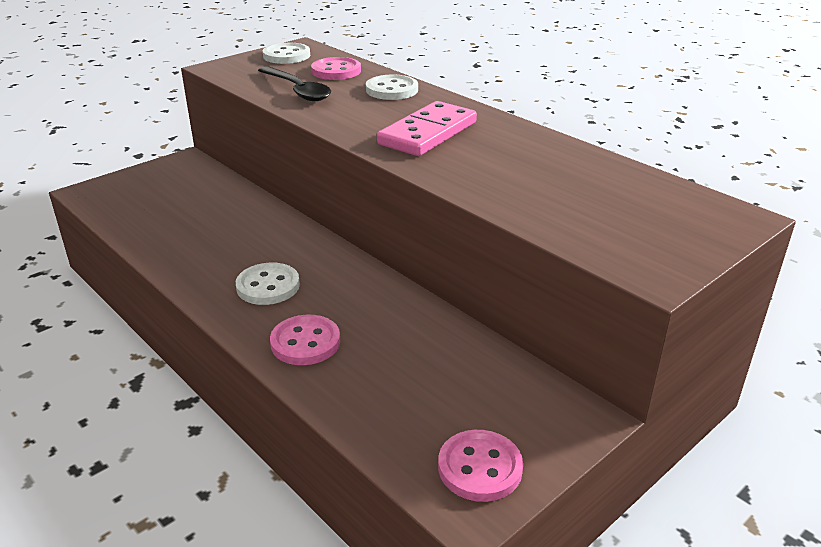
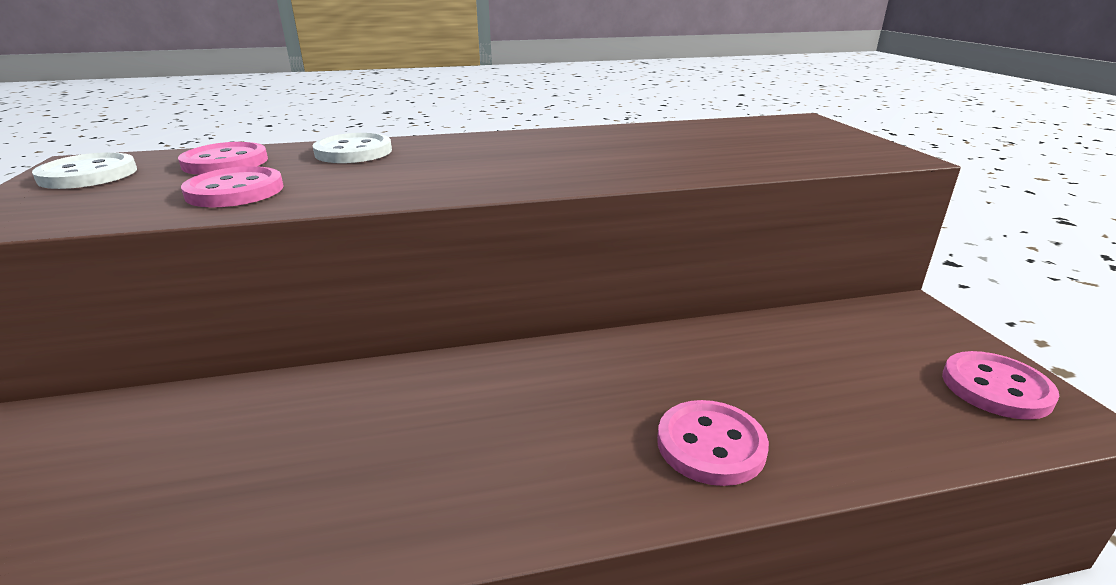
camera: 60 degrees left, 5 degrees down
white button [236,262,300,305] -> none
black spoon [258,66,331,101] -> pink button [181,166,284,207]
pink domino [377,101,477,156] -> none

